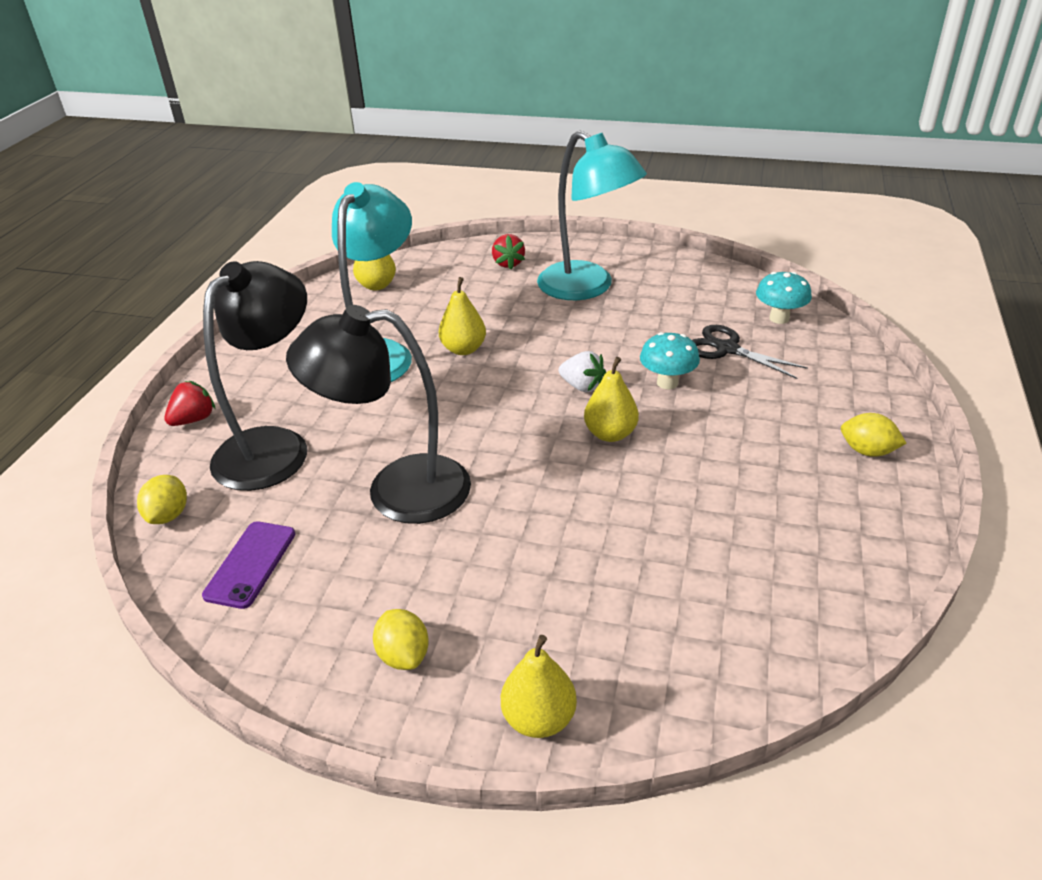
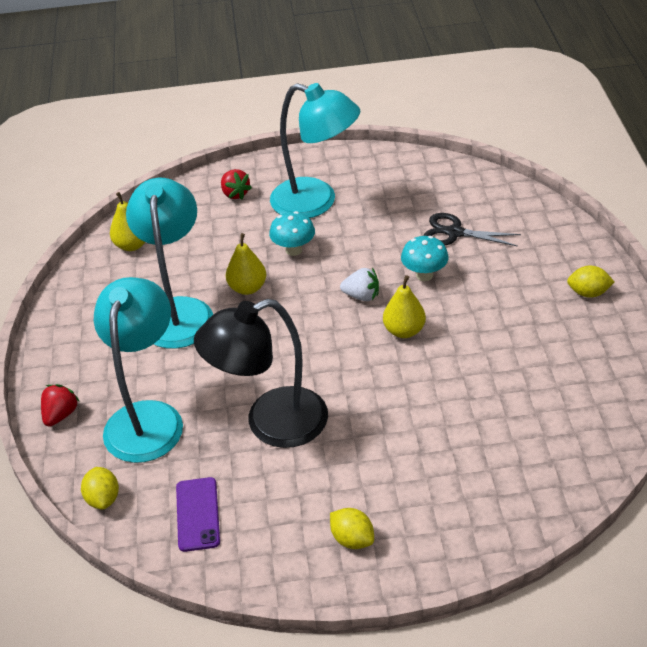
camera: 20 degrees left, 5 degrees up
black lamp [203,261,307,491] -> turquoise lamp [94,277,183,463]
yellow pear [501,635,577,738] -> none
turquoise mushroom [756,272,812,324] -> turquoise mushroom moved to [269,211,315,256]

